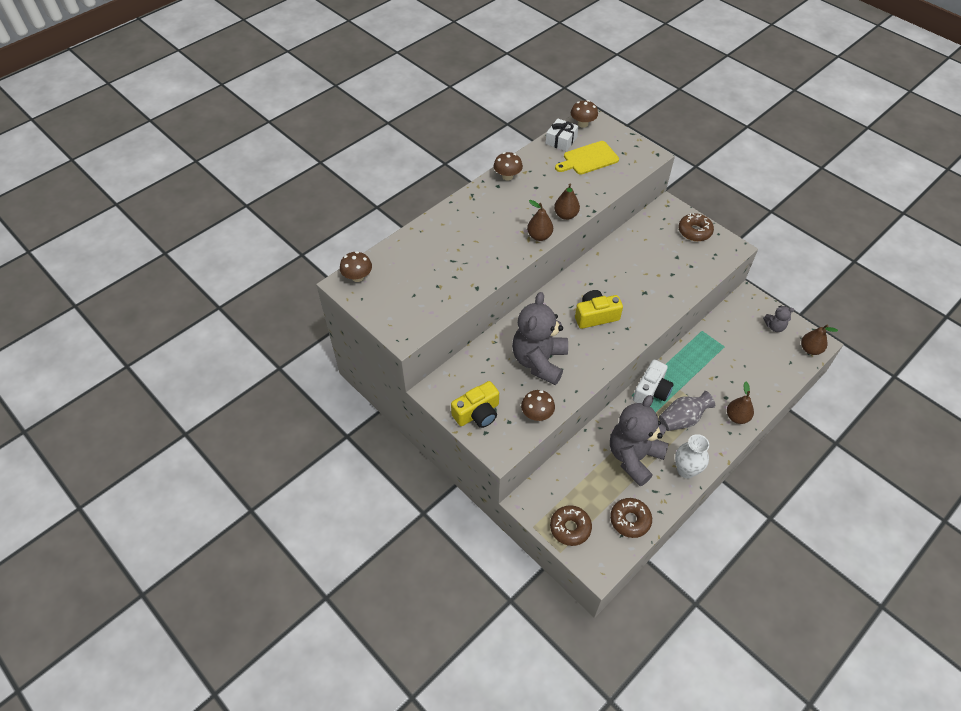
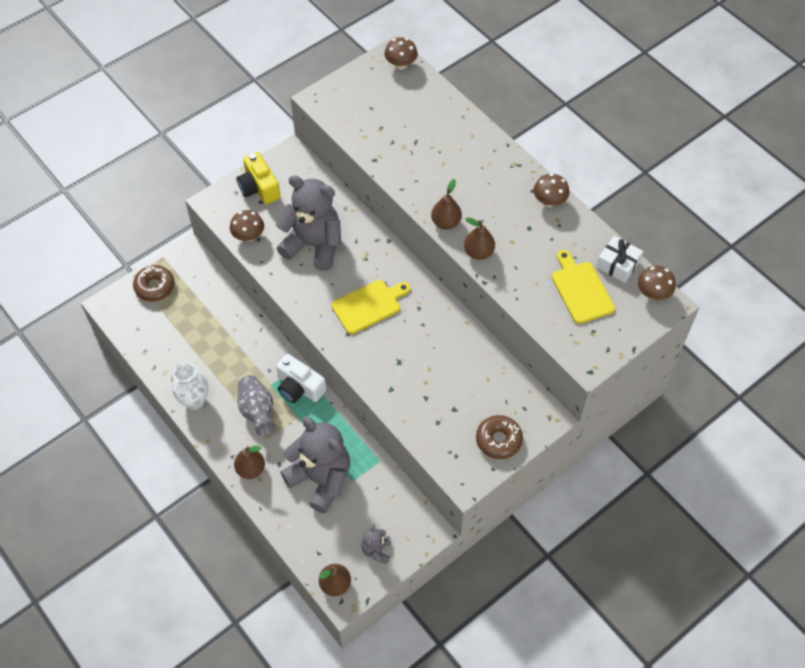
camera: 95 degrees right, 5 degrees up
yellow camera [575,290,623,329] -> yellow cutting board [331,280,411,334]
grey teddy bear [610,395,669,486] -> grey teddy bear moved to [281,417,350,513]
brown donut [610,498,652,538] -> none

